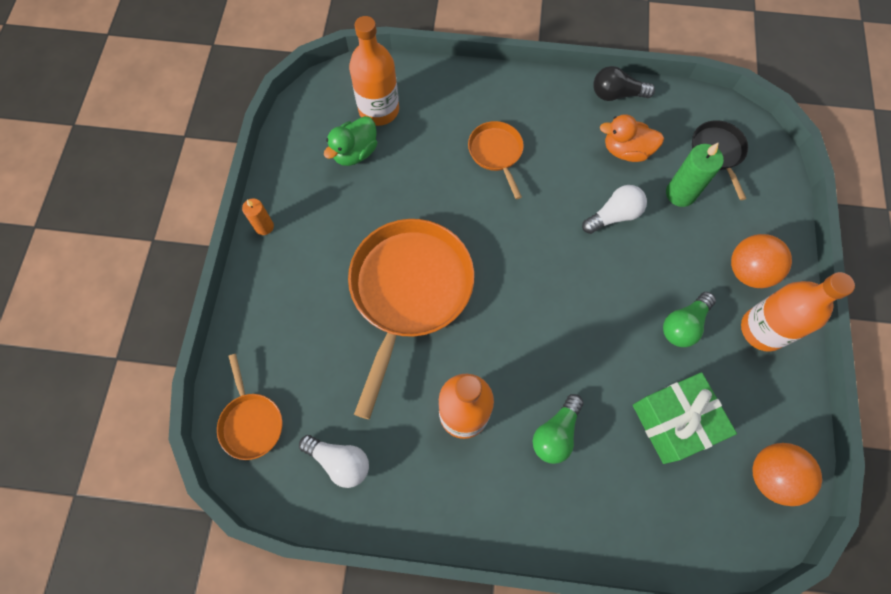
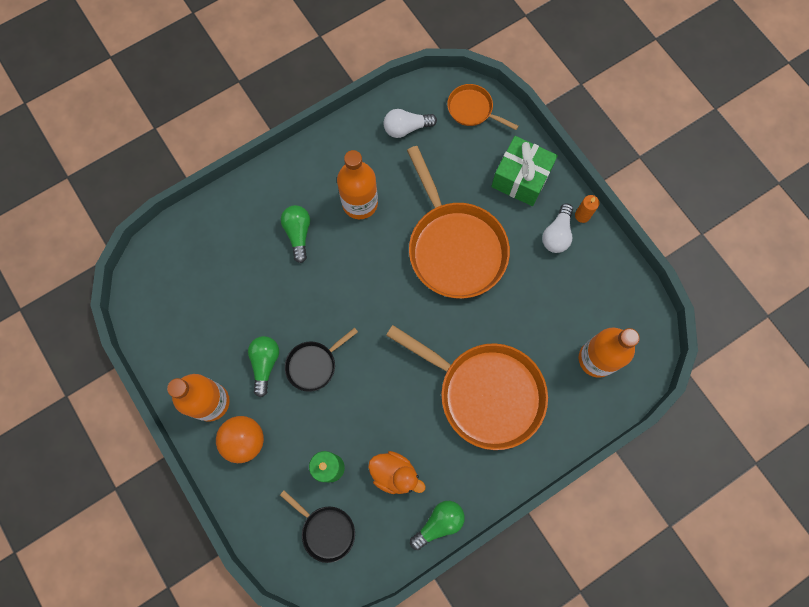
camera: 140 degrees right, 5 degrees up
green duck [324,116,377,166] -> none
orange pan [468,121,524,199] -> orange pan [386,325,548,450], size x2.06
white light bulb [582,185,647,234] -> white light bulb moved to [542,204,573,253]
black light bulb [593,66,655,101] -> green light bulb [410,501,465,550]
orange duck [600,114,664,162] -> orange duck turned 60 degrees clockwise [368,451,426,494]
green gift [633,372,737,464] -> green gift moved to [491,136,558,206]
orange ball [752,443,822,506] -> none
none -> black pan [285,327,358,392]

